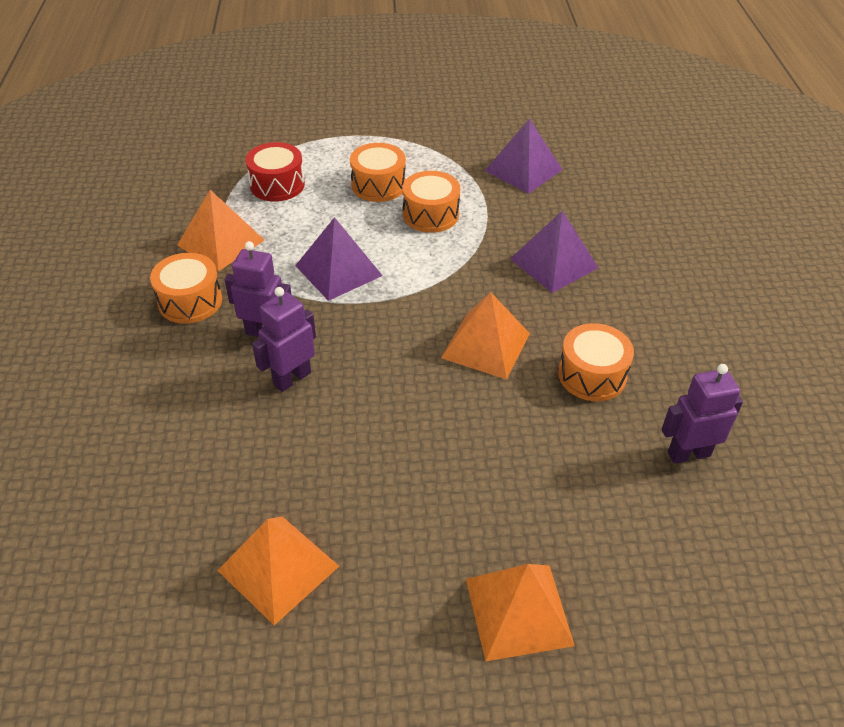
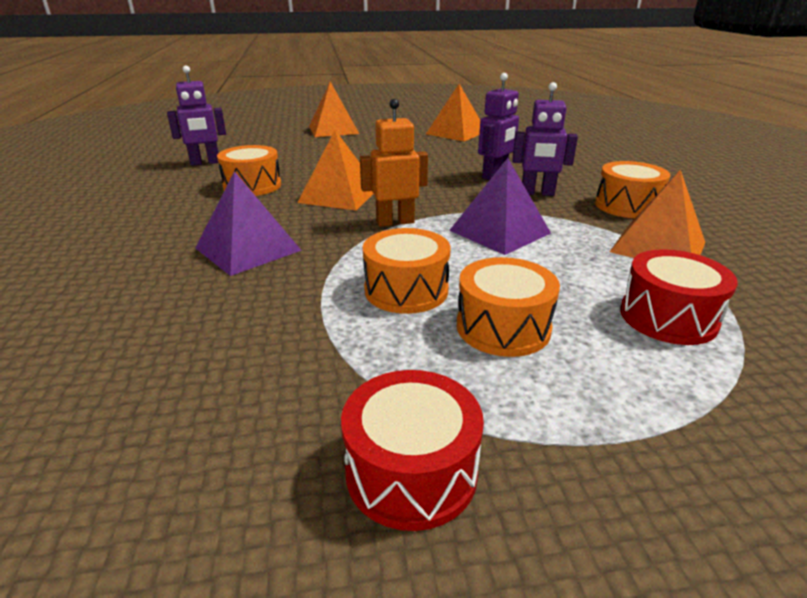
camera: 175 degrees right, 15 degrees down
purple pyramid [485,118,563,194] -> none
none -> red drum [341,370,484,531]
none -> orange robot [360,99,428,227]

